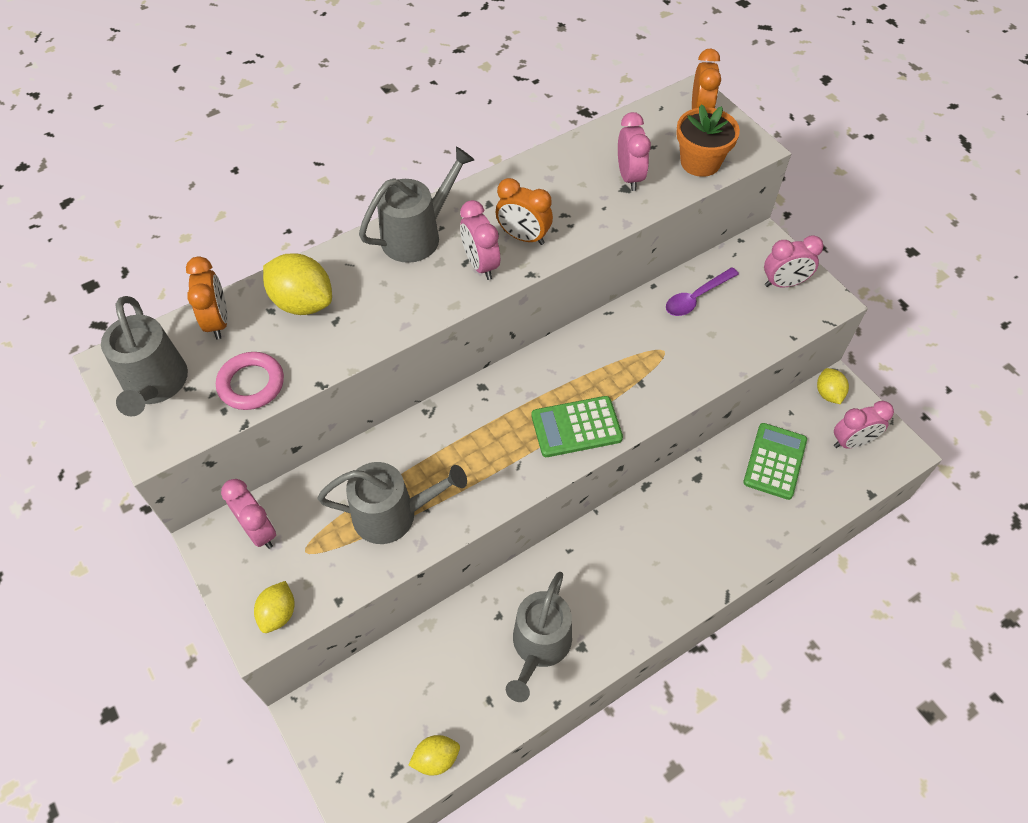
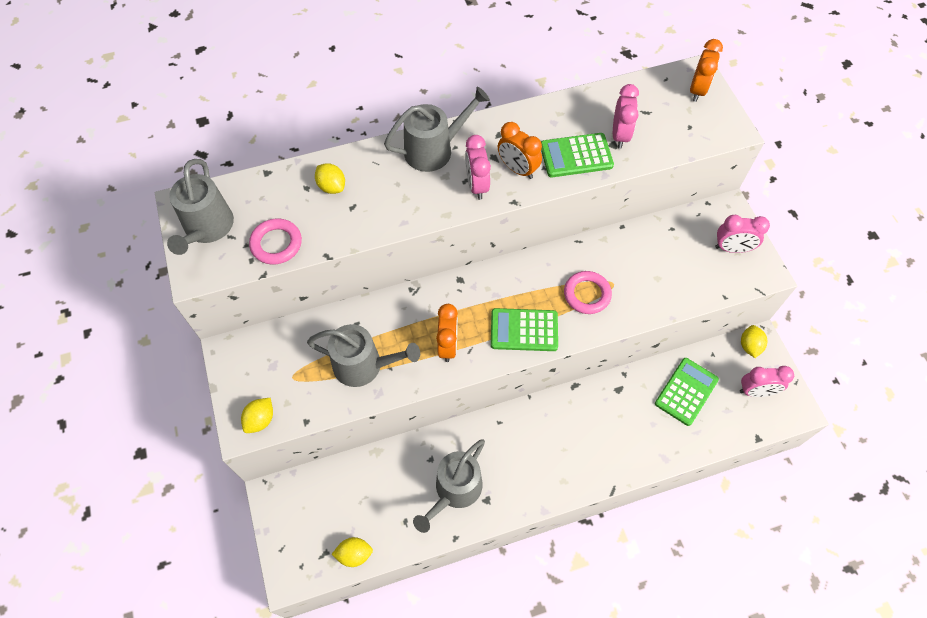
camera: 15 degrees right, 5 degrees up
orange clock [186,256,228,340] -> orange clock moved to [436,304,458,362]
pink clock [221,479,276,549] -> none
yellow lemon [263,253,332,315] -> yellow lemon [315,163,345,194], size x0.61
purple spoon [666,267,739,316] -> none
orange flower pot [676,104,740,177] -> none
none -> green calculator [541,133,614,177]
none -> pink ring [564,271,612,314]

